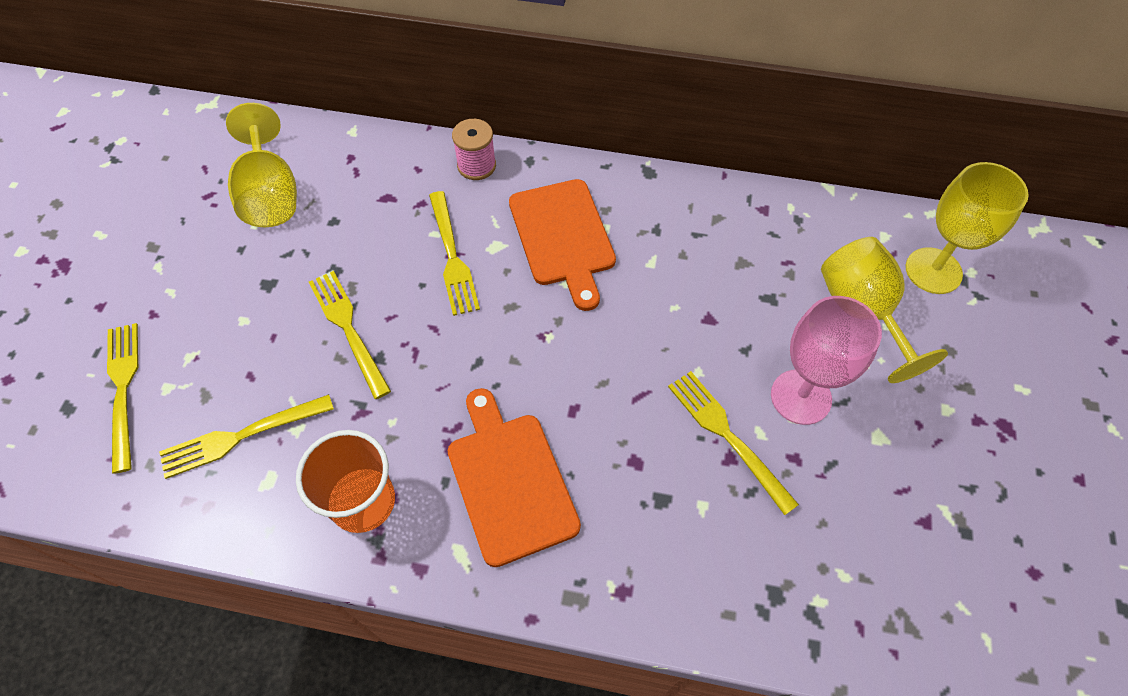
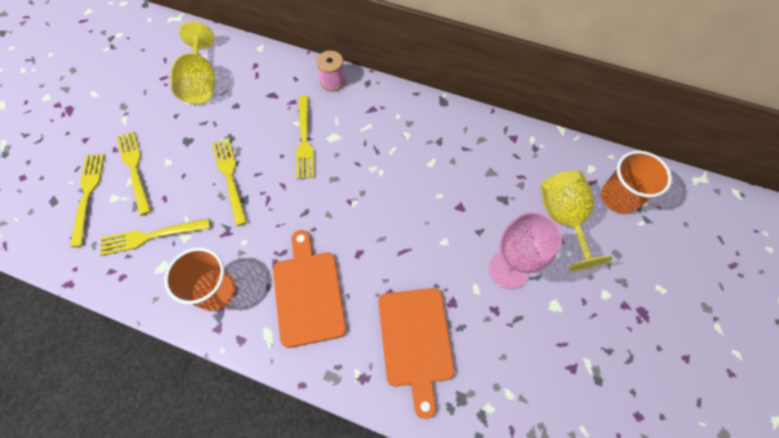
camera: 10 degrees right, 5 degrees up
orange cutting board [509,179,616,311] -> orange cutting board moved to [378,288,454,419]
yellow fork [668,371,799,515] -> yellow fork moved to [117,131,151,216]
yellow goblet [906,162,1029,294] -> orange cup [601,151,672,214]

